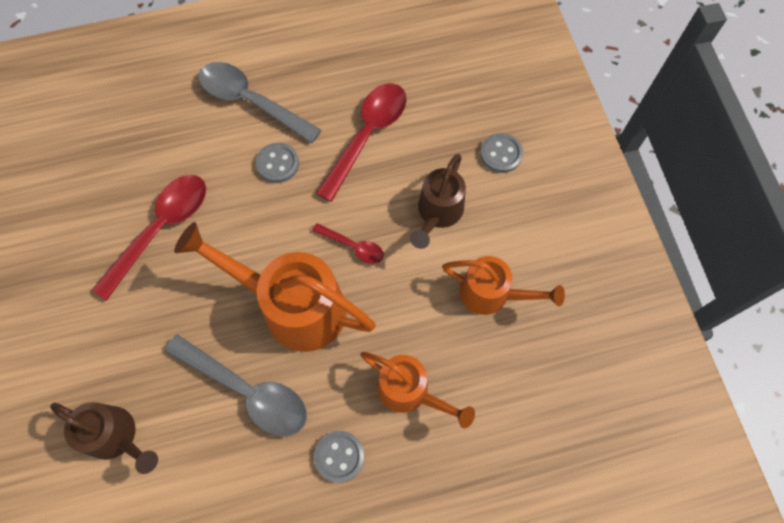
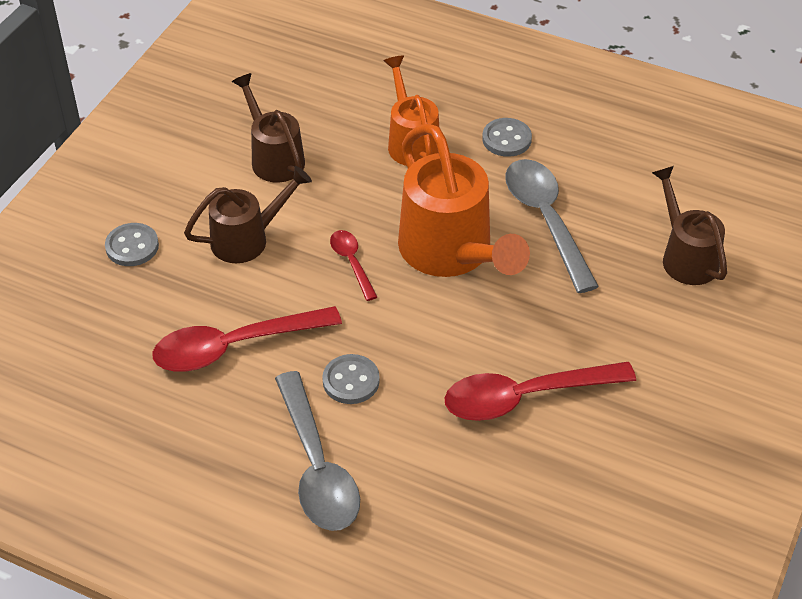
camera: 140 degrees left, 20 degrees down
orange watering can [442,256,565,315] -> brown watering can [232,73,305,182]

